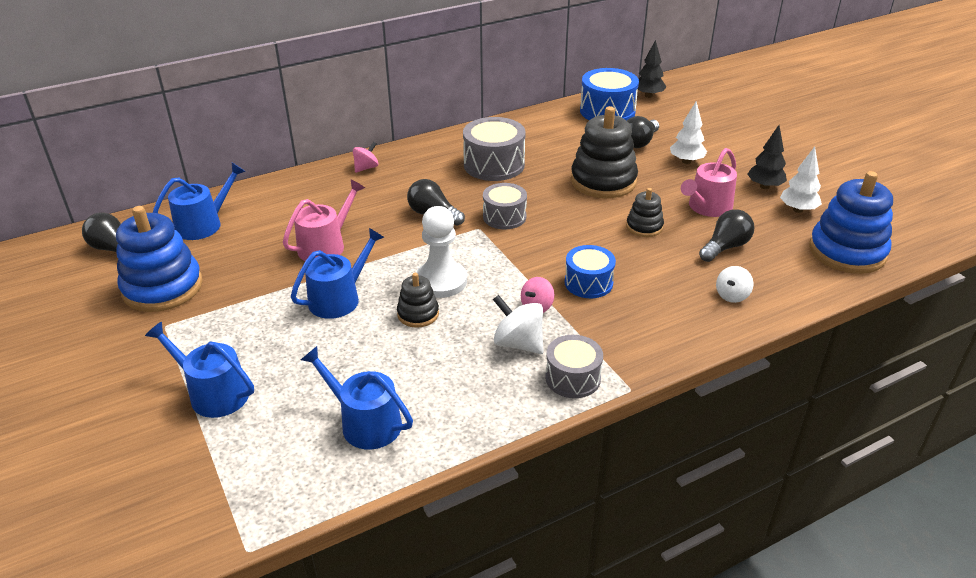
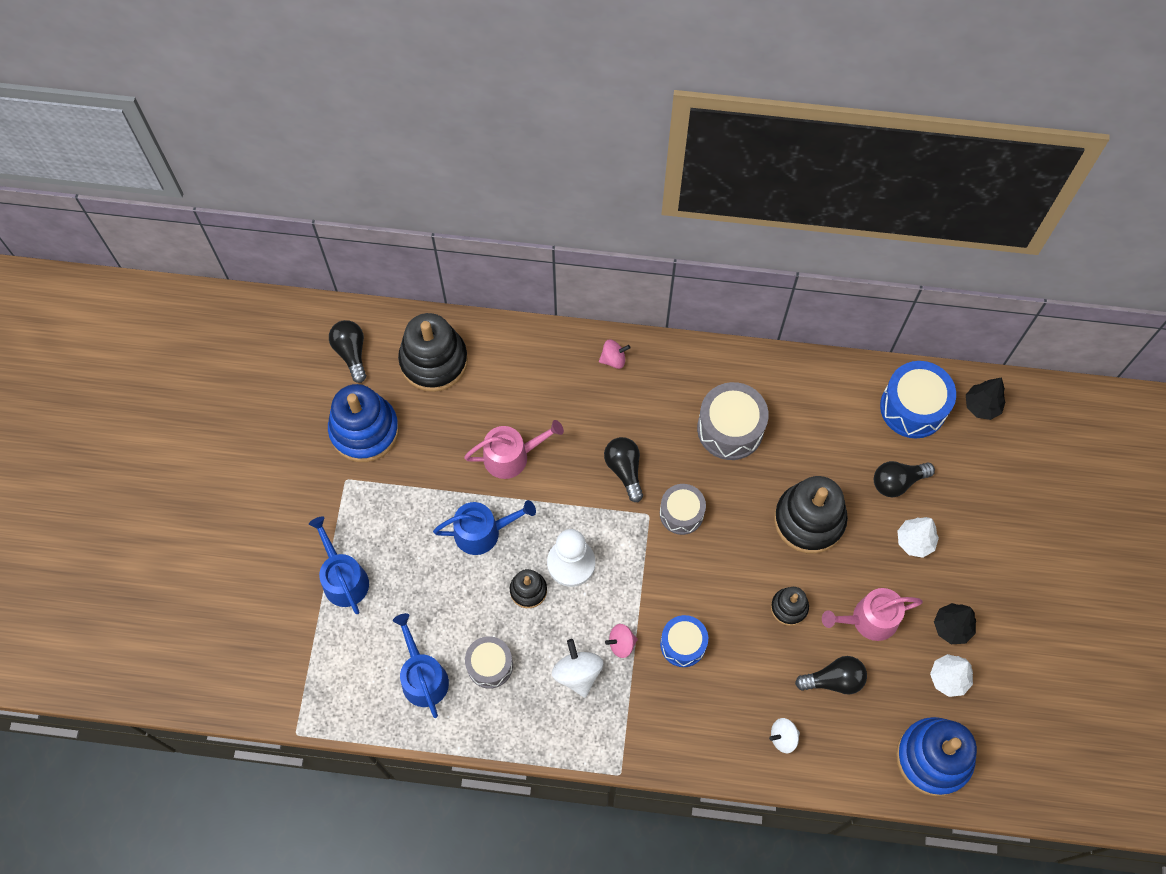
camera: 35 degrees right, 30 degrees up
blue watering can [153,163,246,240] -> black stacking toy [398,313,468,392]
grey drum [545,335,603,398] -> grey drum moved to [465,636,513,689]

